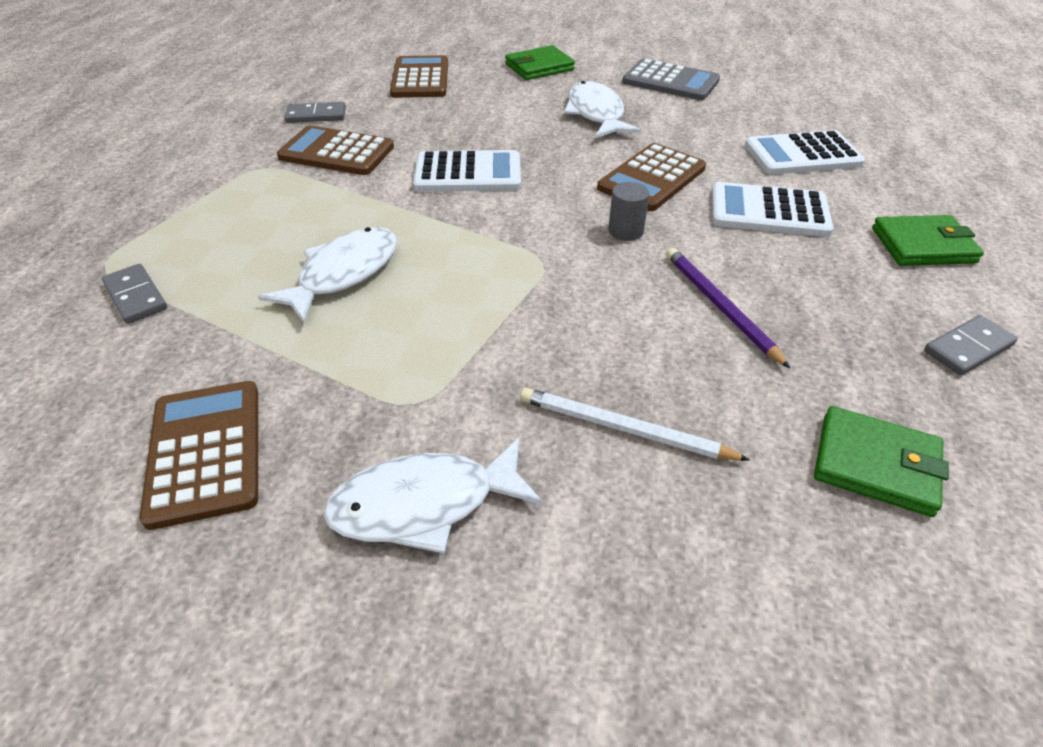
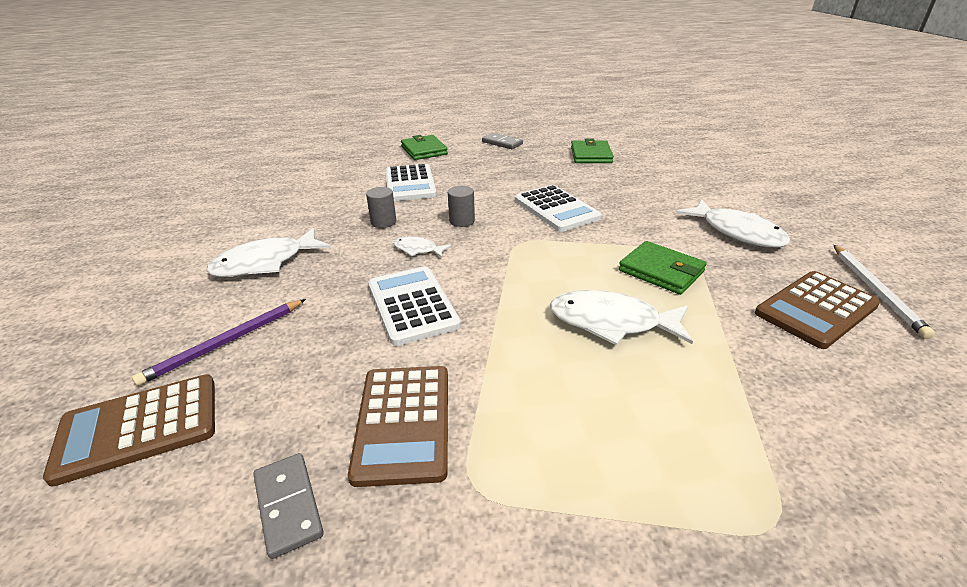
camera: 110 degrees left, 10 degrees down
grey domino [102,264,167,324] -> none
green wallet [505,45,575,80] -> green wallet moved to [619,241,707,295]
white pencil [520,388,750,461] -> white pencil moved to [834,245,935,339]
brown calculator [597,143,706,211] -> grey cylinder [366,187,396,228]
grey calculator [622,59,720,100] -> none
purple pencil [666,248,790,368] -> purple pencil moved to [132,299,306,386]
white calculator [745,130,865,175] -> white calculator moved to [515,185,601,232]
none -> white fish [393,236,451,258]

